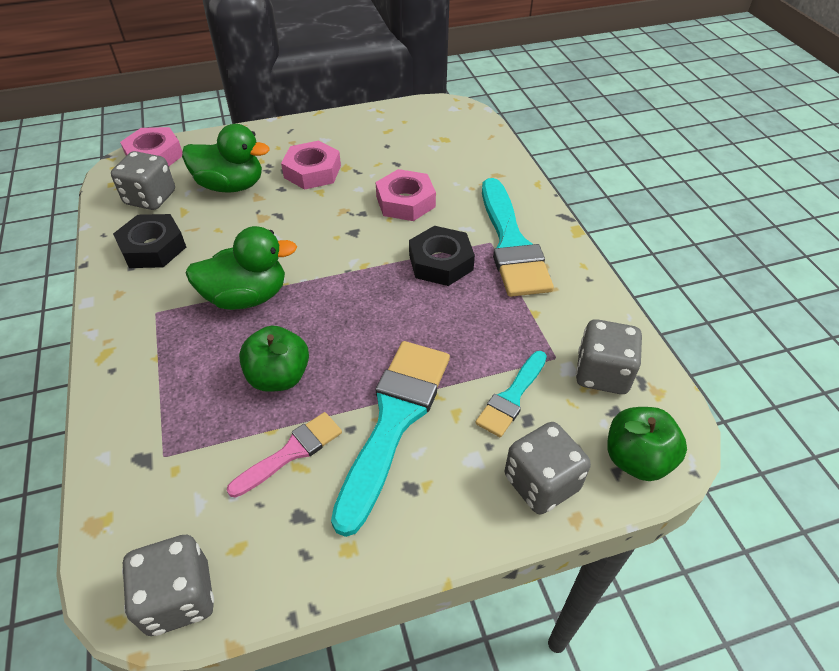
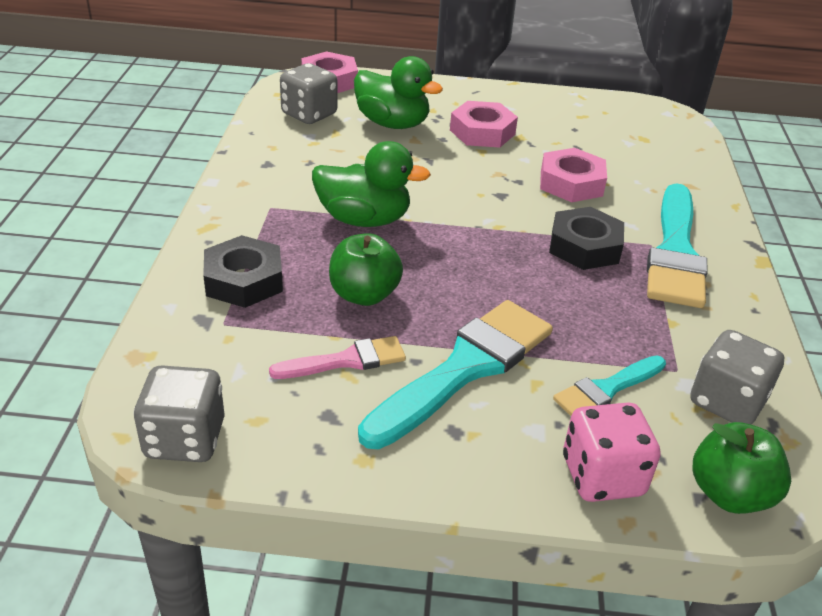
camera: 20 degrees right, 10 degrees down
black nut [113,214,186,268] -> black nut moved to [203,235,283,308]
grey dice [505,422,591,514] -> pink dice [563,403,661,502]

